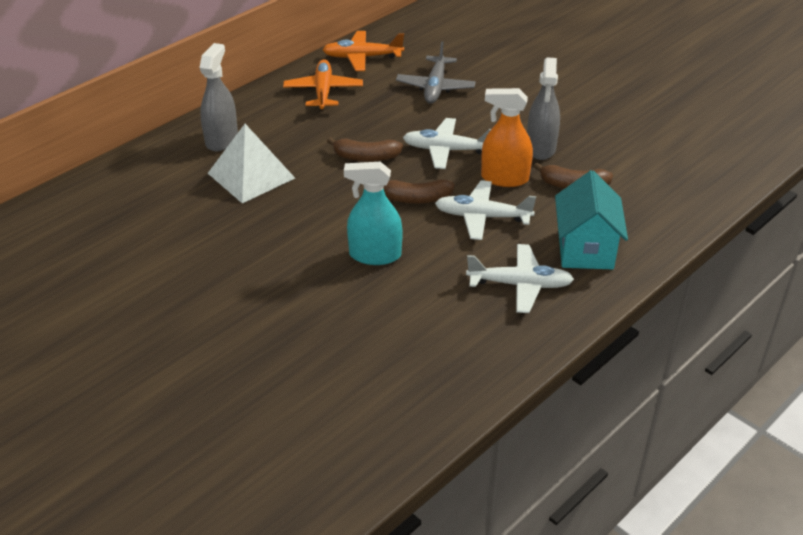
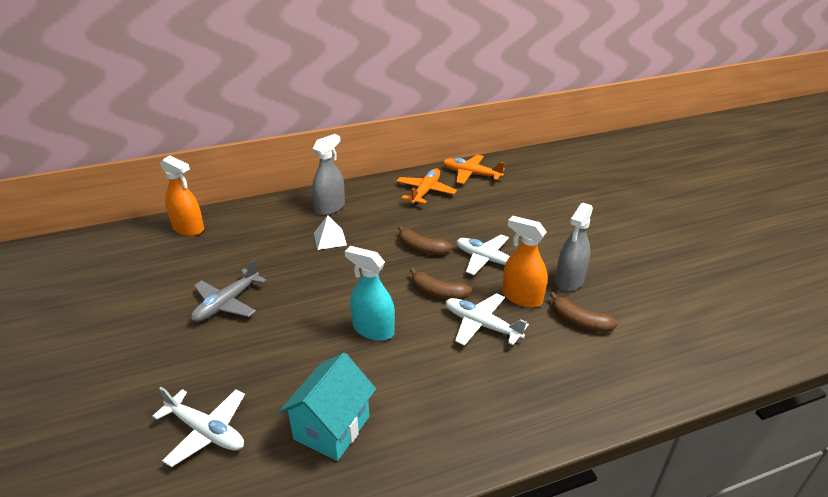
camera: 25 degrees right, 5 degrees down
white pyramid [208,124,295,203] -> white pyramid [314,215,347,250], size x0.59
grey plane [396,41,476,104] -> grey plane moved to [191,260,266,322]
white plane [466,244,574,313] -> white plane moved to [152,387,245,467]
turquoise house [555,170,628,269] -> turquoise house moved to [279,353,376,461]
none -> orange spray bottle [160,155,204,236]

